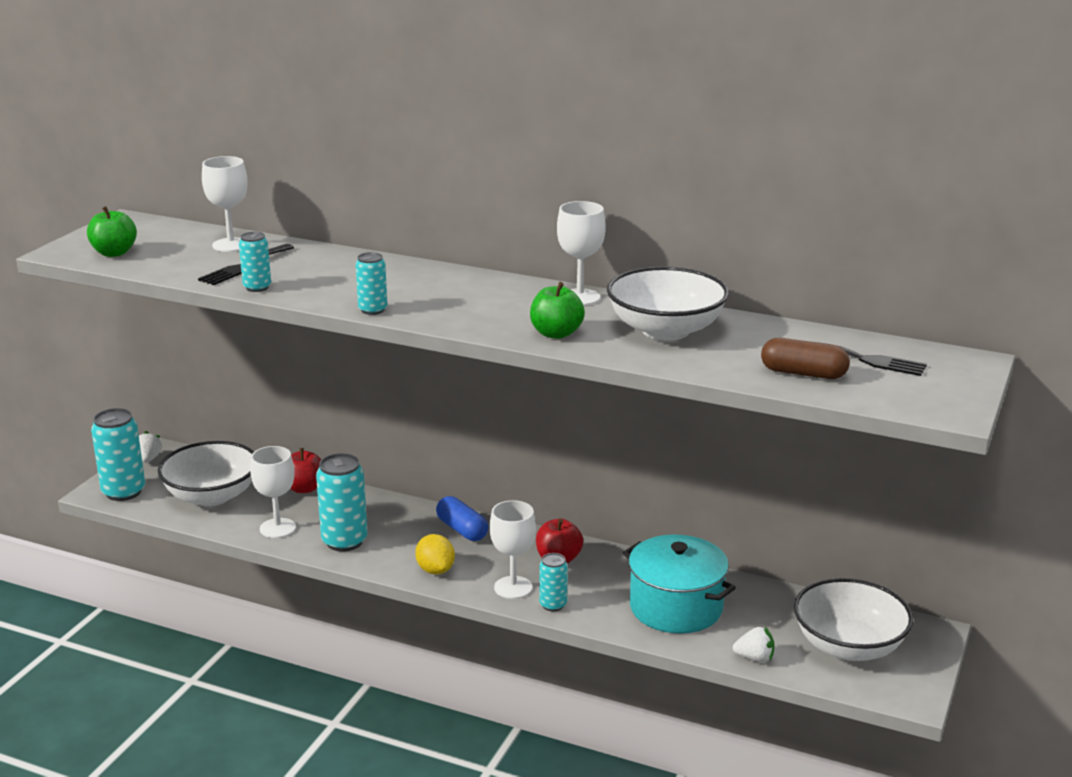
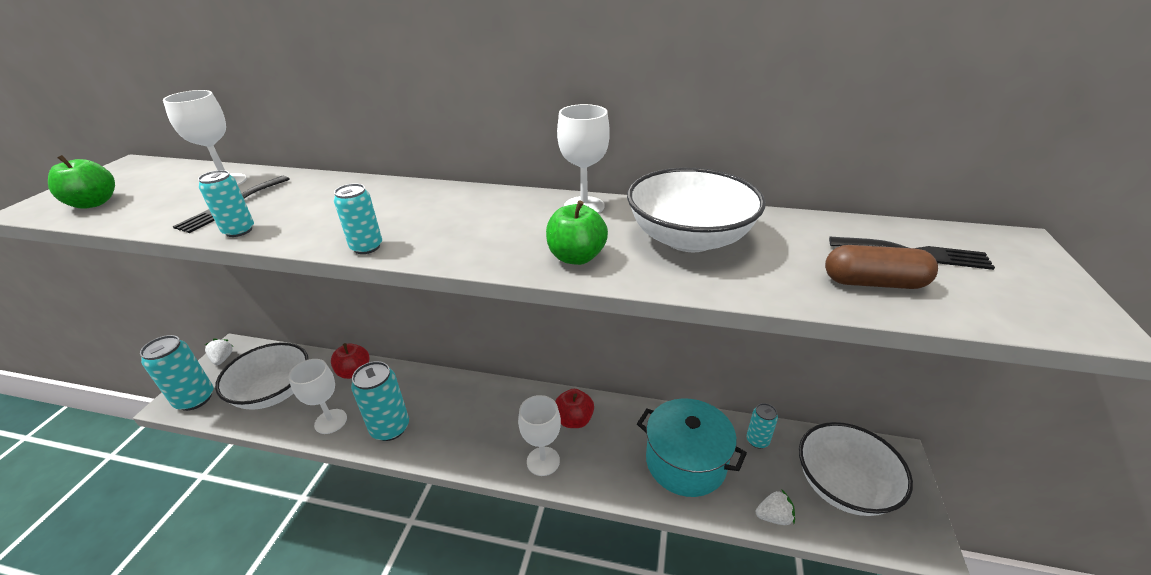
camera: 10 degrees left, 10 degrees up
yellow lemon [415,534,455,575] -> none
blue capsule [436,496,488,541] -> none
turquoise can [539,553,568,612] -> turquoise can moved to [746,403,778,449]

